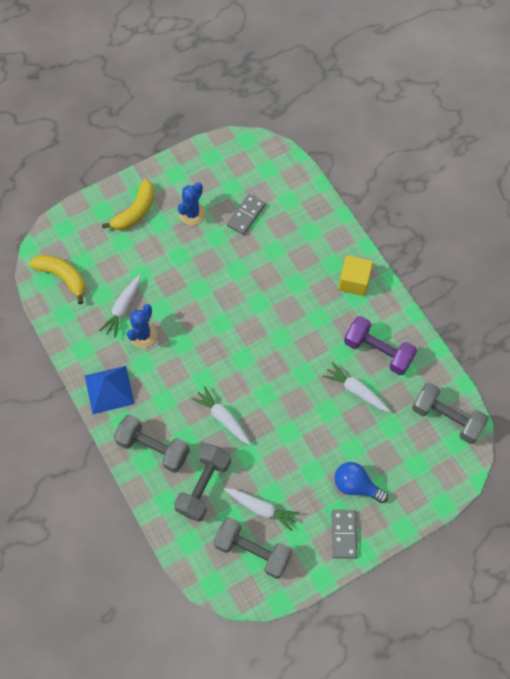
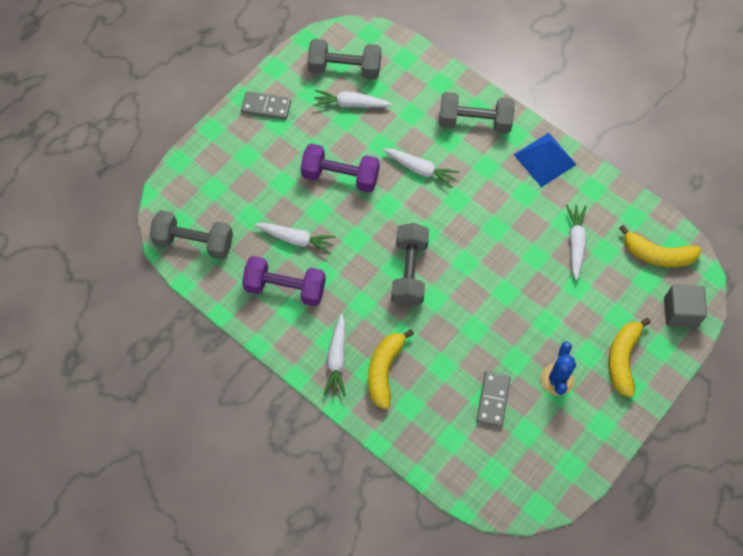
camera: 160 degrees right, 0 degrees up
blue cactus [127,304,157,348] -> none
grey dumbbell [174,443,231,522] -> grey dumbbell moved to [391,223,429,306]
grey domino [332,510,357,559] -> grey domino turned 60 degrees counterclockwise [241,91,291,120]
blue light bulb [334,462,388,503] -> none
yellow cube [339,255,373,296] -> white carrot [323,314,346,397]
none -> purple dumbbell [301,143,380,193]
none -> yellow banana [368,329,414,409]
none -> grey cube [664,285,707,327]

